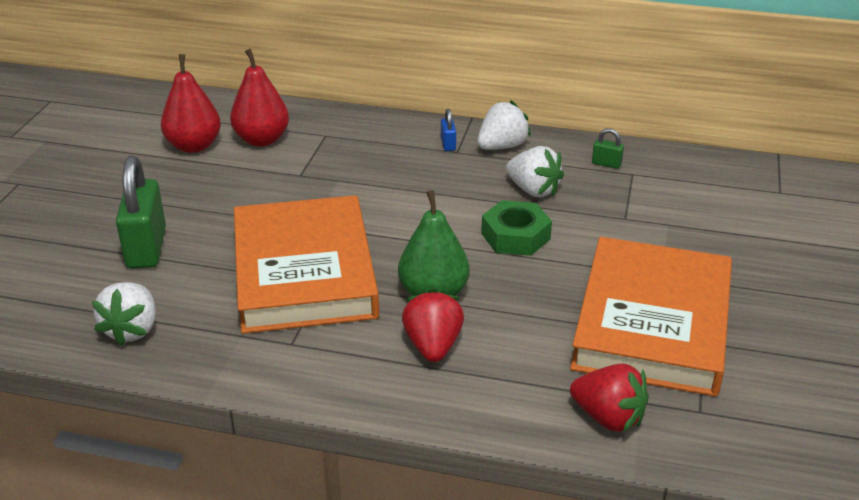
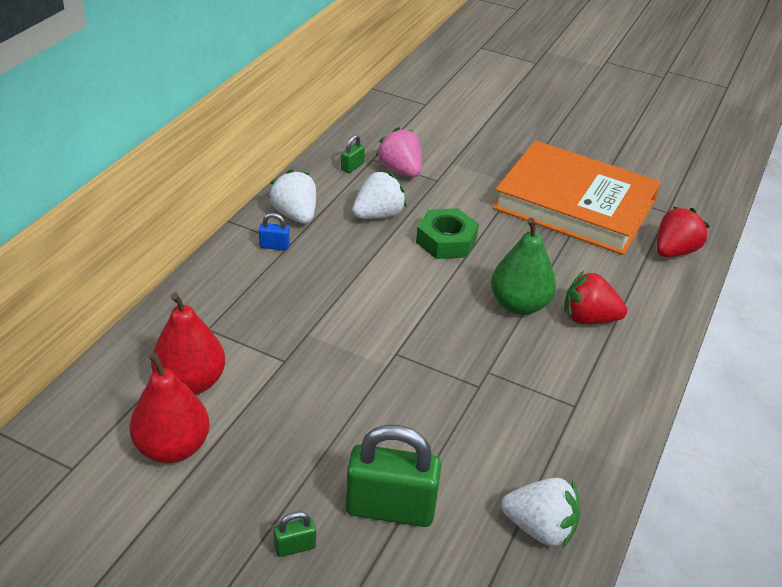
camera: 80 degrees left, 5 degrees up
orange book [234,195,379,334] -> none
none -> green padlock [274,511,316,557]
none -> pink strawberry [376,127,422,177]

